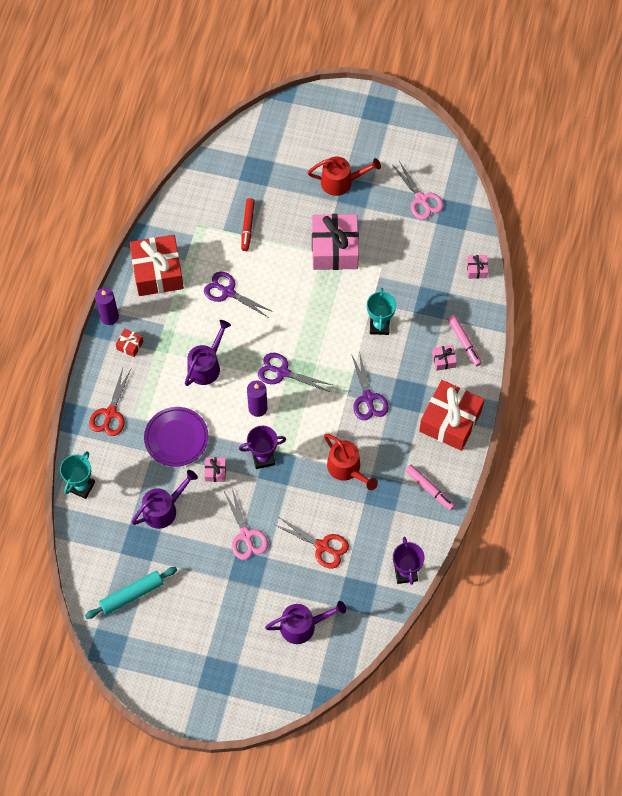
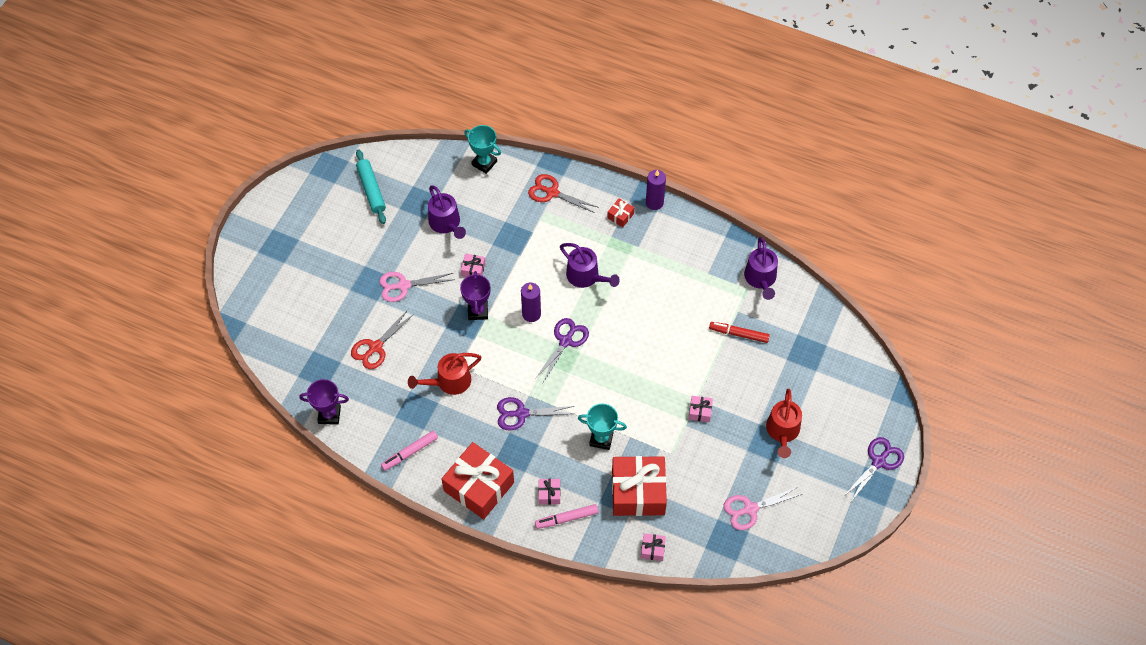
camera: 100 degrees right, 5 degrees down
red gift [130,235,184,296] -> red gift moved to [612,456,667,516]
purple plate [144,407,208,467] -> none
purple scissors [204,272,273,318] -> purple scissors moved to [843,437,904,502]
purple watering can [265,601,346,644] -> purple watering can moved to [744,237,778,300]
pink gift [312,214,359,270] -> pink gift [689,396,713,422], size x0.42

